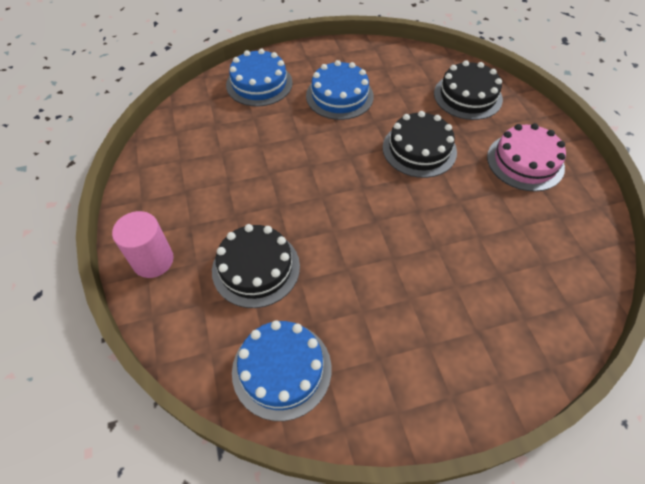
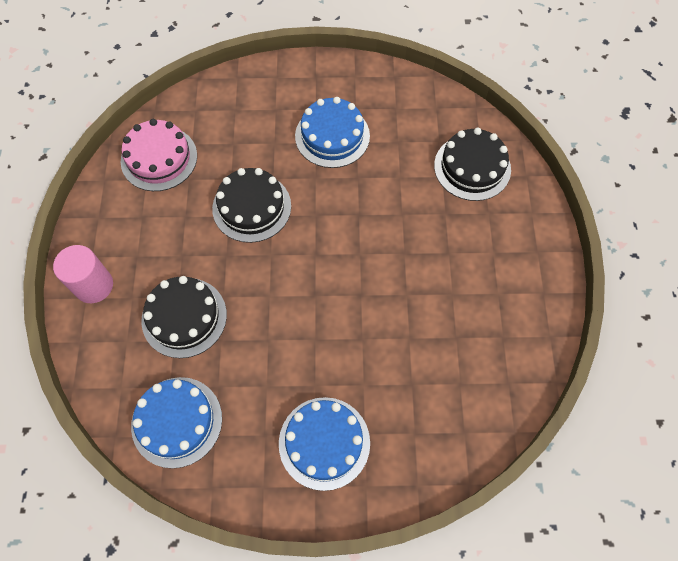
camera: 15 degrees right, 10 degrees up
blue cake [226,49,293,106] -> blue cake moved to [279,397,370,491]
black cake [383,111,457,178] -> black cake moved to [212,168,291,243]
pink cake [487,123,566,191] -> pink cake moved to [120,119,197,191]

